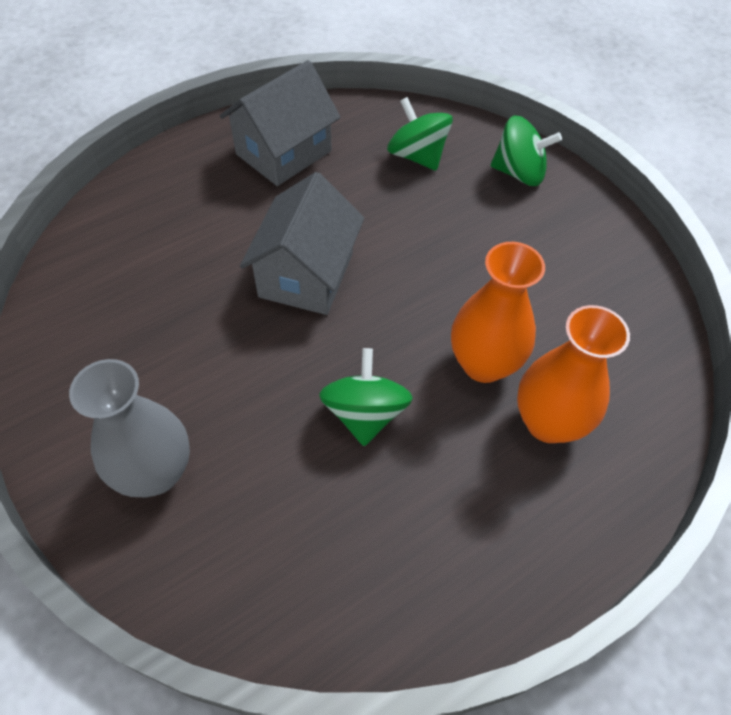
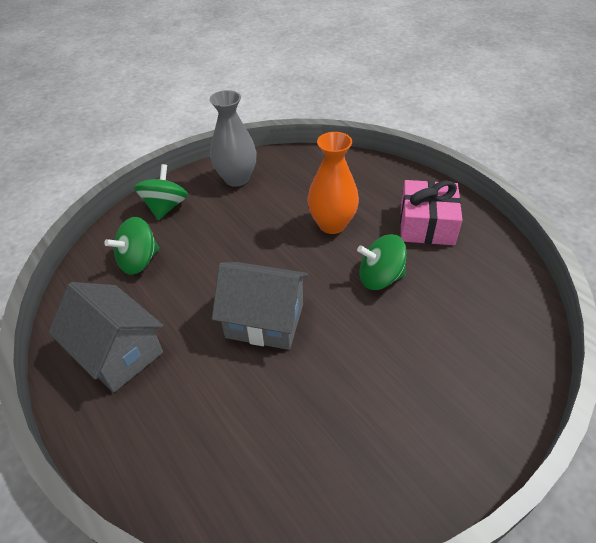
camera: 90 degrees left, 10 degrees down
grey vase [69,359,190,497] -> grey vase moved to [210,90,257,187]
orange vase [517,305,630,443] -> none
none -> pink gift [400,180,462,245]

